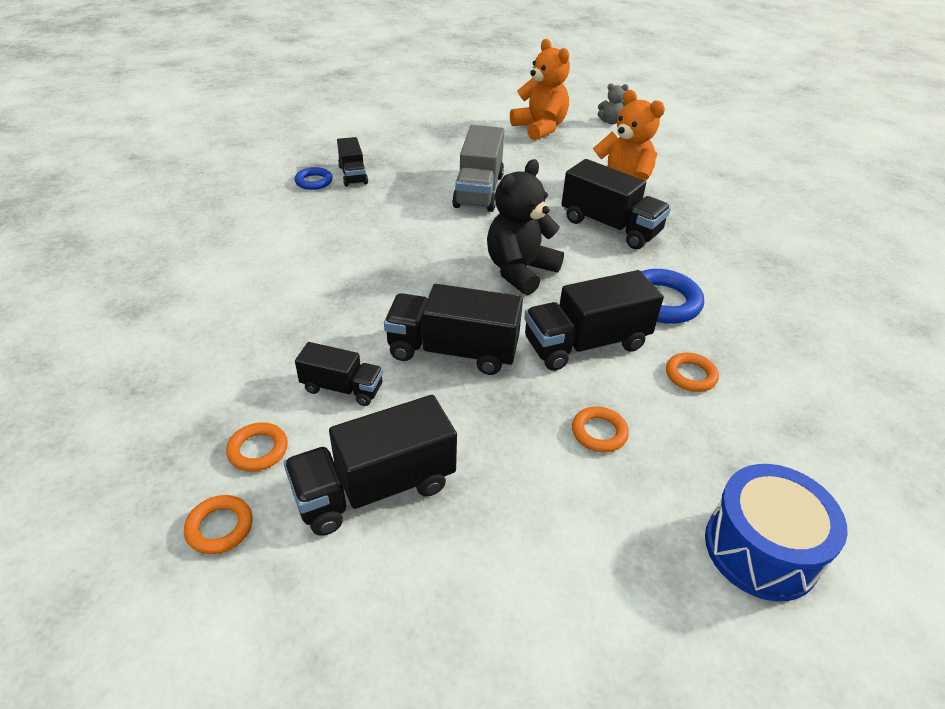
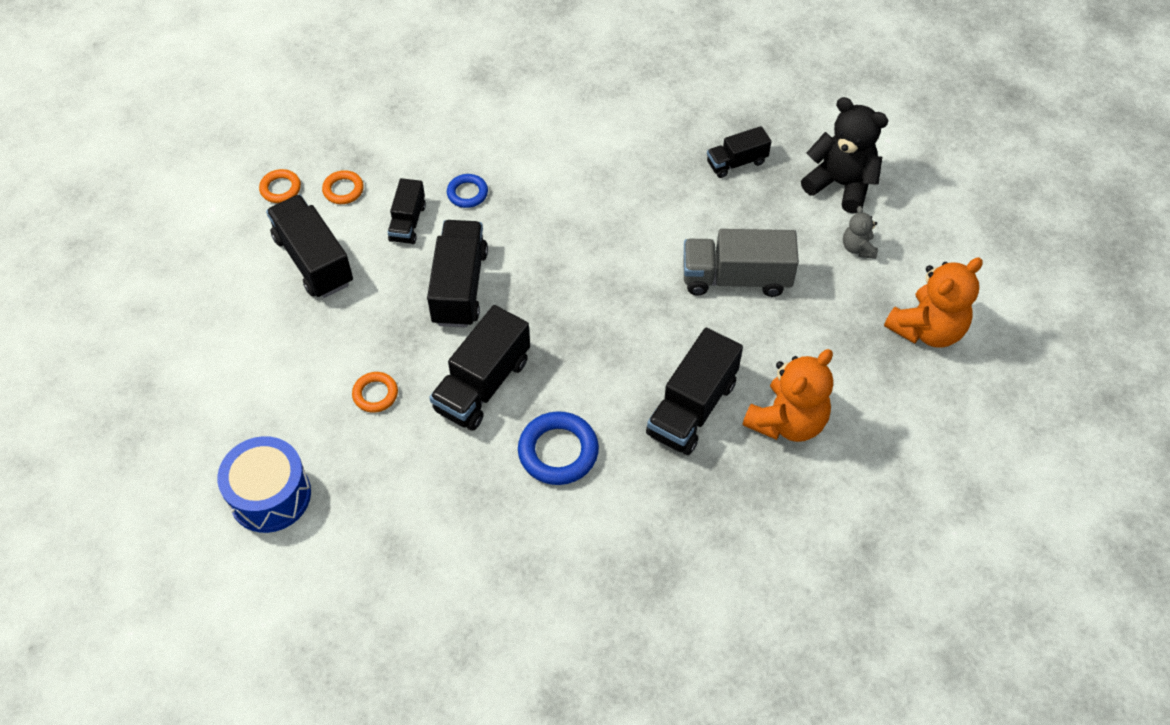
camera: 85 degrees right, 15 degrees up
blue ring [295,167,333,190] -> blue ring moved to [447,174,488,208]
black teddy bear [487,159,564,295] -> black teddy bear moved to [801,97,889,214]
black truck [524,270,664,371] -> black truck turned 120 degrees counterclockwise [429,305,530,430]
grey teddy bear [597,83,628,124] -> grey teddy bear moved to [843,206,878,259]
orange ring [666,353,719,392] -> none

